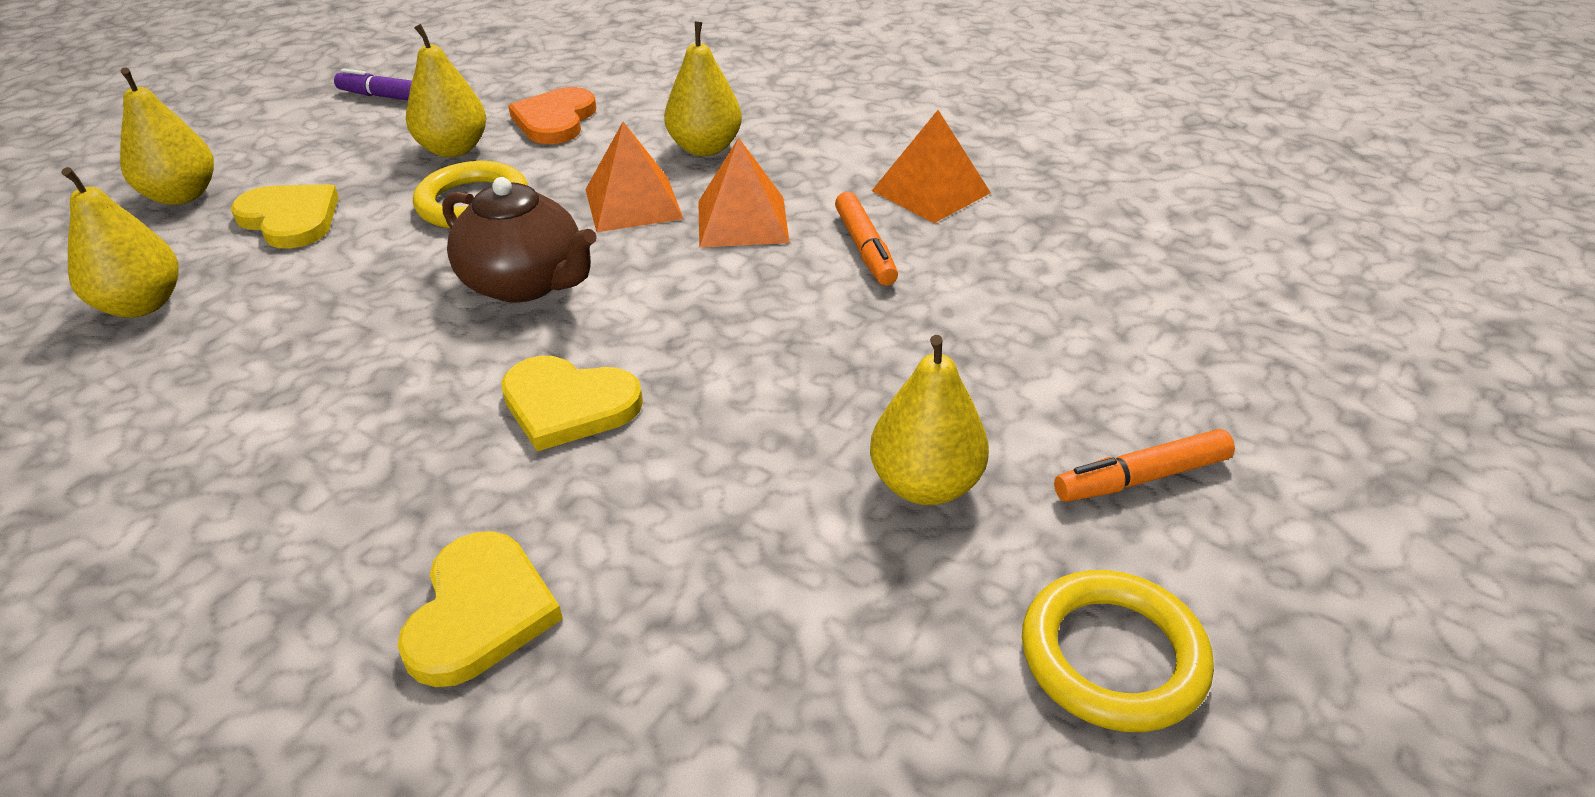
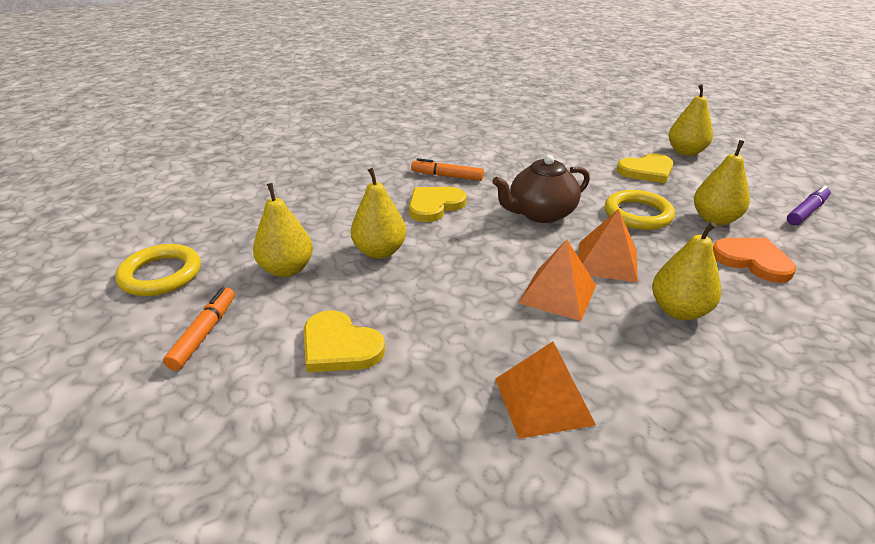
camera: 120 degrees right, 5 degrees down
yellow pear [61,167,179,318] -> yellow pear moved to [351,168,406,259]
yellow heart [397,531,563,687] -> yellow heart moved to [304,310,385,372]
orange marker [835,192,898,286] -> orange marker moved to [411,158,484,181]

